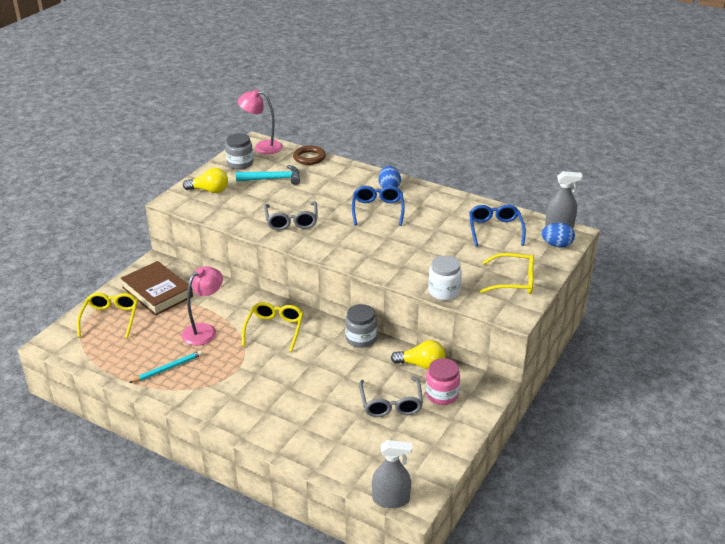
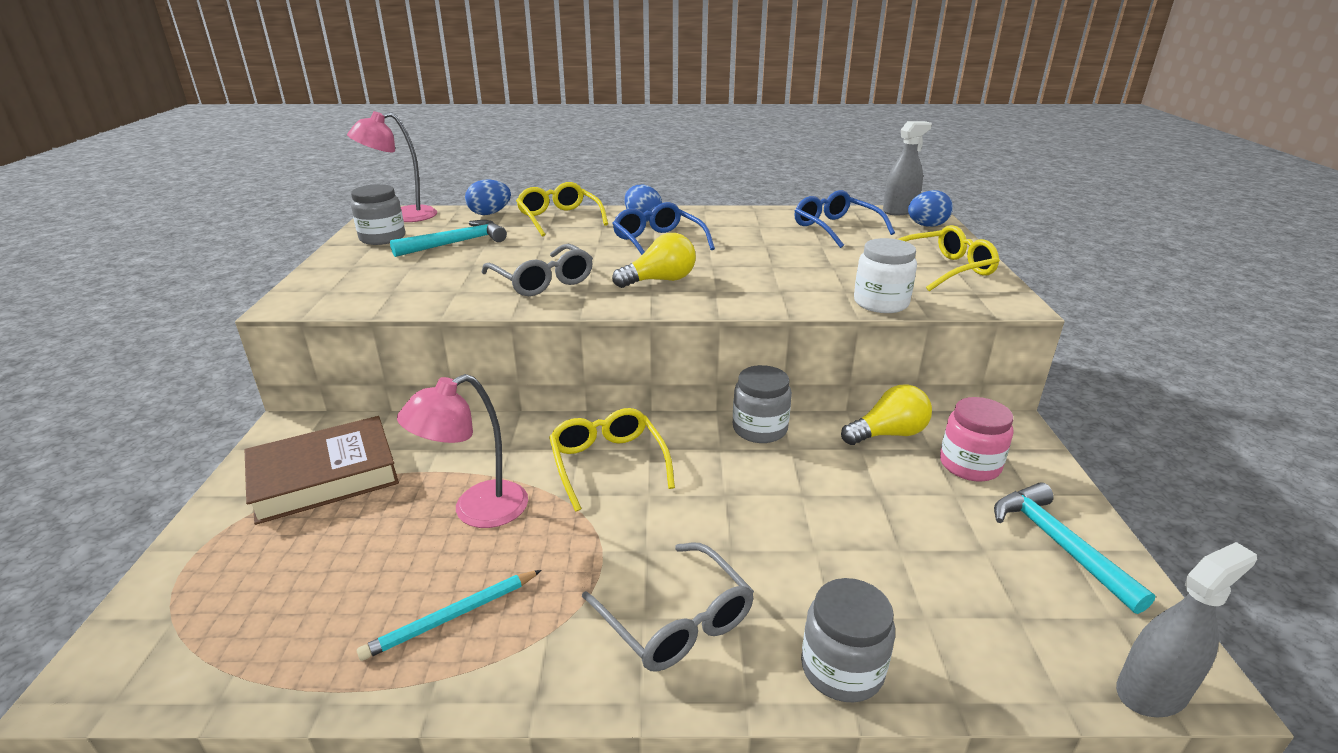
camera: 30 degrees left, 5 degrees down
yellow glasses [77,293,138,338] -> yellow glasses moved to [516,182,608,237]
brown book [120,261,193,316] -> brown book turned 45 degrees counterclockwise [245,416,399,525]
turquoise pencil [129,350,203,383] -> turquoise pencil turned 150 degrees counterclockwise [357,570,542,661]
pink lamp [182,266,223,345] -> pink lamp turned 135 degrees counterclockwise [397,374,528,528]
yellow light bulb [183,168,228,193] -> yellow light bulb moved to [612,233,696,288]
brown ring [293,145,326,165] -> blue egg [465,179,511,215]
grey glasses [359,377,423,417] -> grey glasses moved to [582,543,754,672]
none -> grey jar [801,578,895,702]
none -> turquoise hammer [994,482,1156,614]

